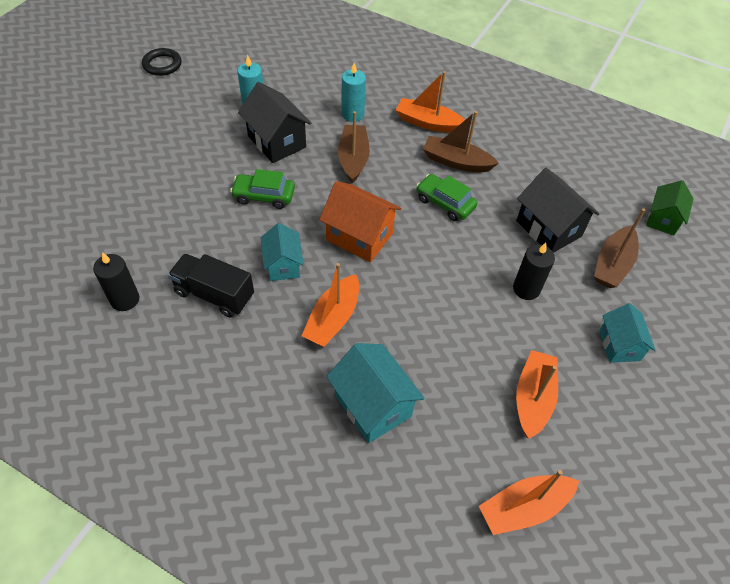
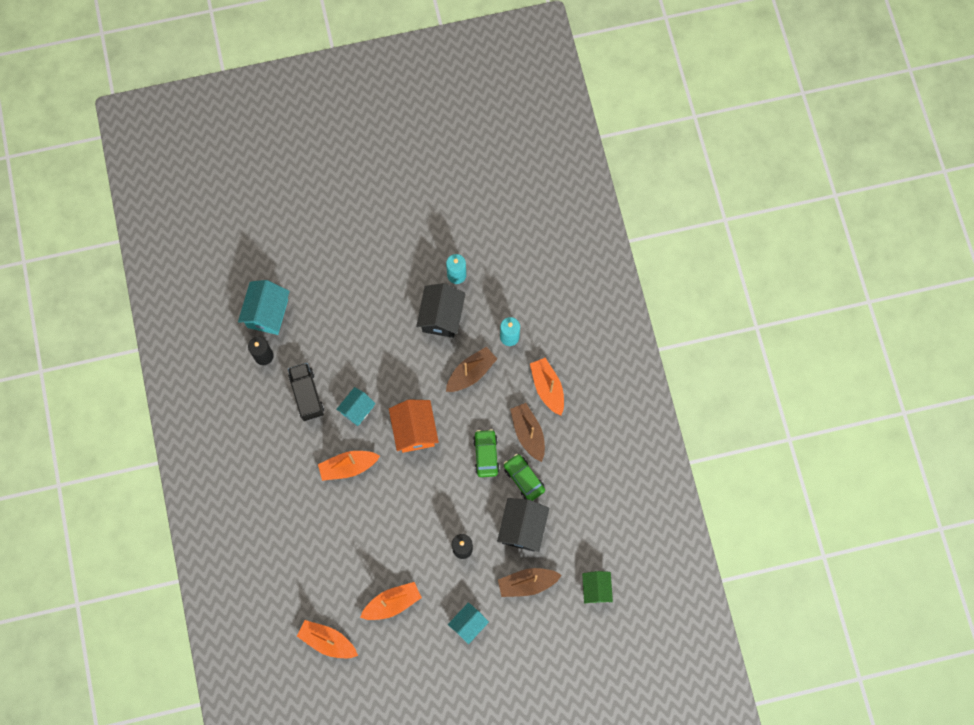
camera: 50 degrees right, 20 degrees up
black ring [142,48,182,76] -> none
green car [230,169,295,209] -> green car moved to [504,454,545,501]
turquoise house [326,343,424,443] -> turquoise house moved to [238,280,290,335]
green house [646,180,693,236] -> green house turned 75 degrees counterclockwise [582,571,613,603]

